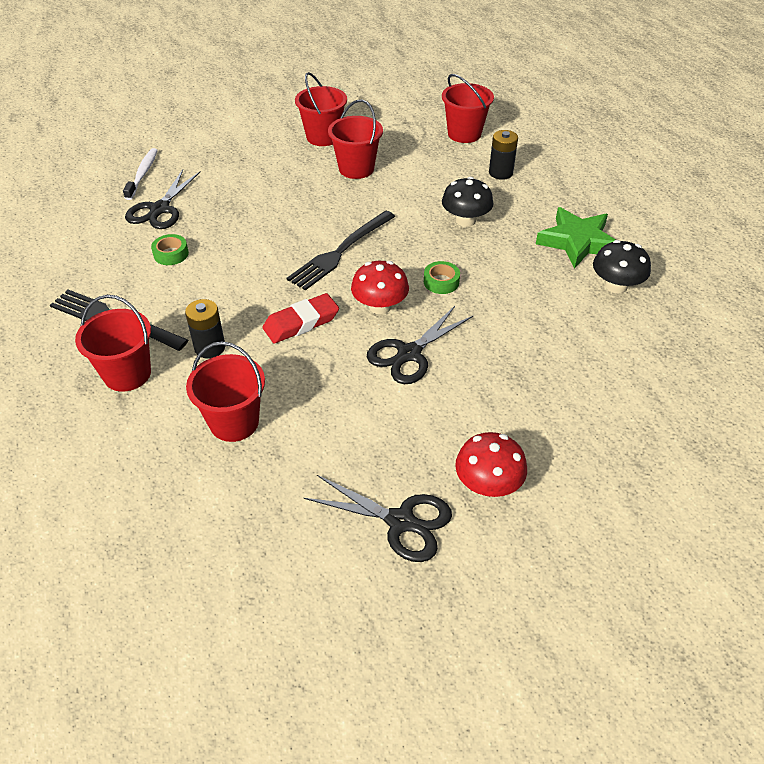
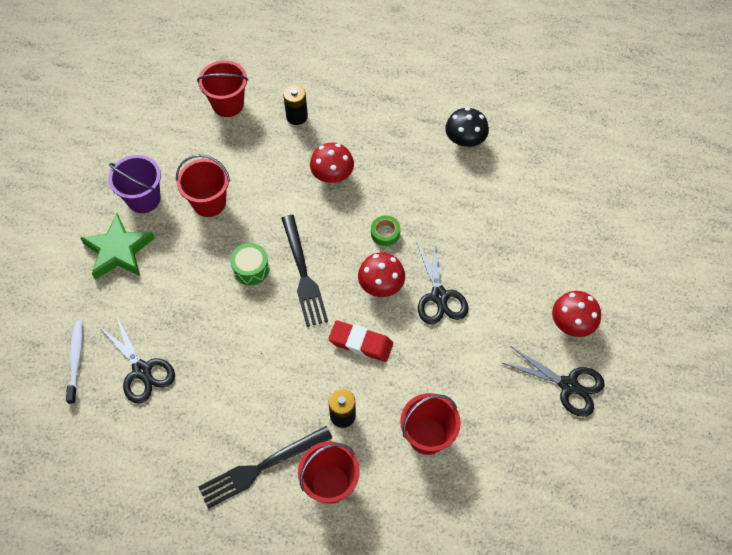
camera: 55 degrees left, 15 degrees up
white toothbrush [123,148,158,200] -> white toothbrush turned 45 degrees clockwise [66,321,83,404]
green tape [151,234,189,265] -> none
red eraser [263,293,339,343] -> red eraser turned 75 degrees counterclockwise [329,320,393,362]
red bucket [295,72,347,146] -> purple bucket [108,155,161,213]
black scissors [304,475,452,562] -> black scissors turned 60 degrees clockwise [503,346,604,417]
black mushroom [442,177,493,227] -> red mushroom [310,143,354,183]
green star [536,207,616,269] -> green star moved to [80,213,155,279]
none -> green drum [230,243,269,285]

